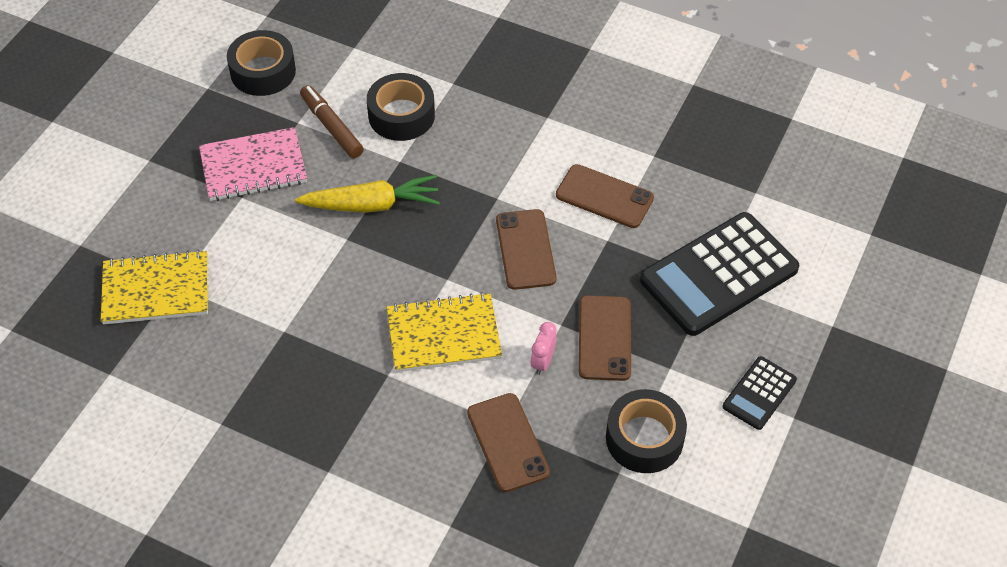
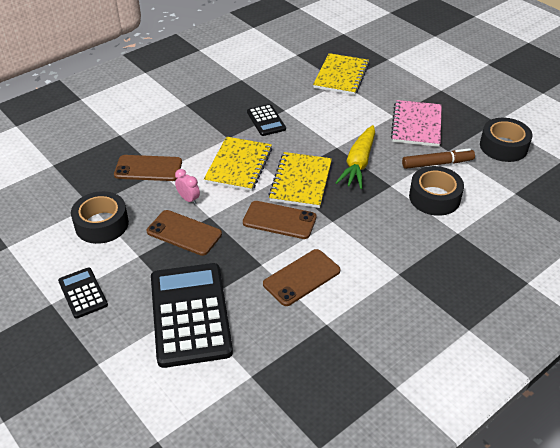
camera: 115 degrees right, 10 degrees down
none -> black calculator [247,104,286,136]
none -> yellow notebook [268,152,332,208]

